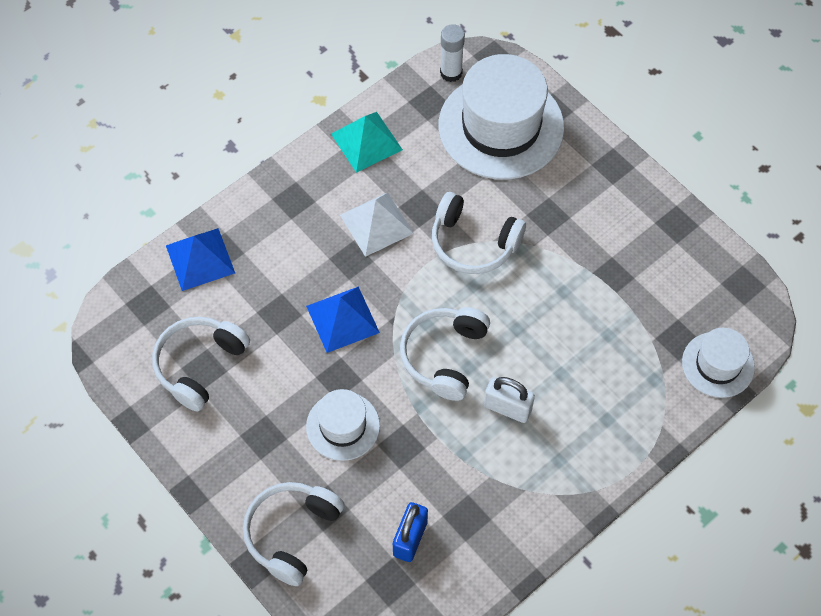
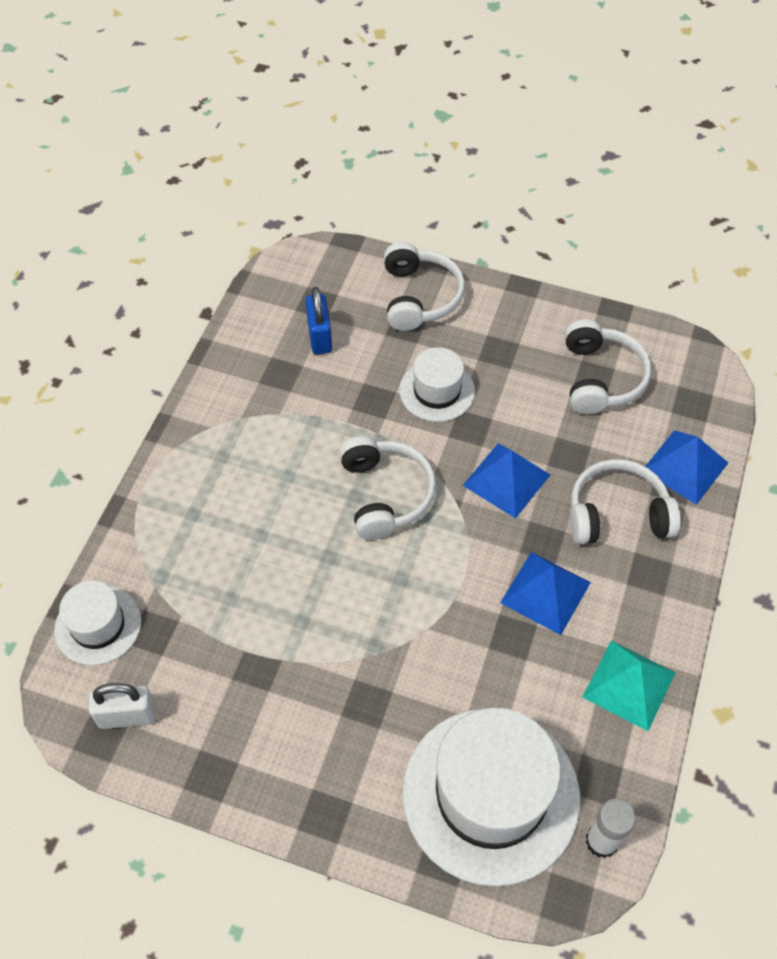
camera: 150 degrees right, 5 degrees down
white pyramid [340,192,414,257] -> blue pyramid [500,552,591,635]
white headphones [432,192,526,274] -> white headphones moved to [570,459,681,545]
white padlock [484,377,535,423] -> white padlock moved to [89,683,156,729]

